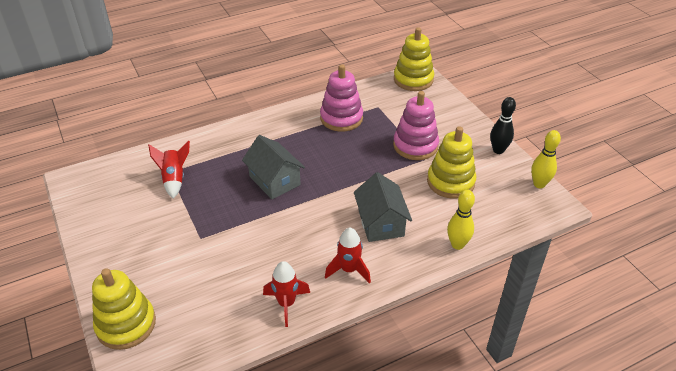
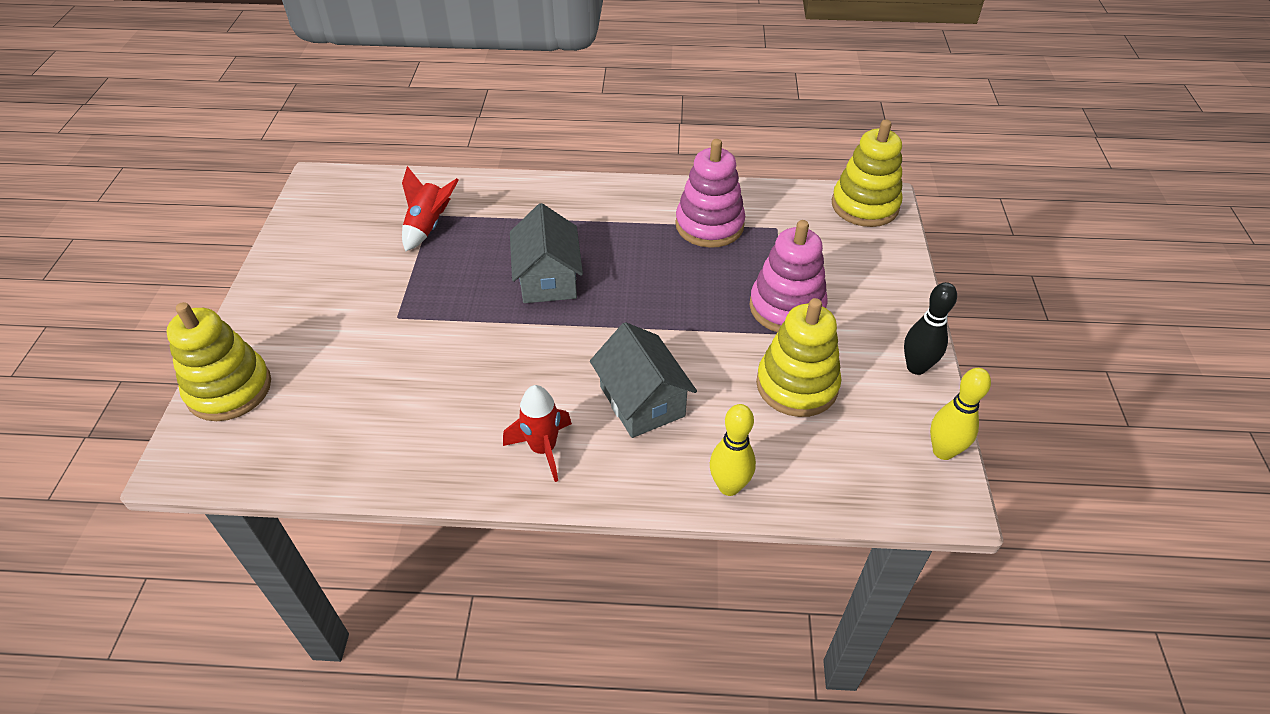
camera: 30 degrees right, 5 degrees up
red rocket [263,261,310,327] -> none
grey house [354,172,412,242] -> grey house turned 45 degrees counterclockwise [590,322,697,438]

